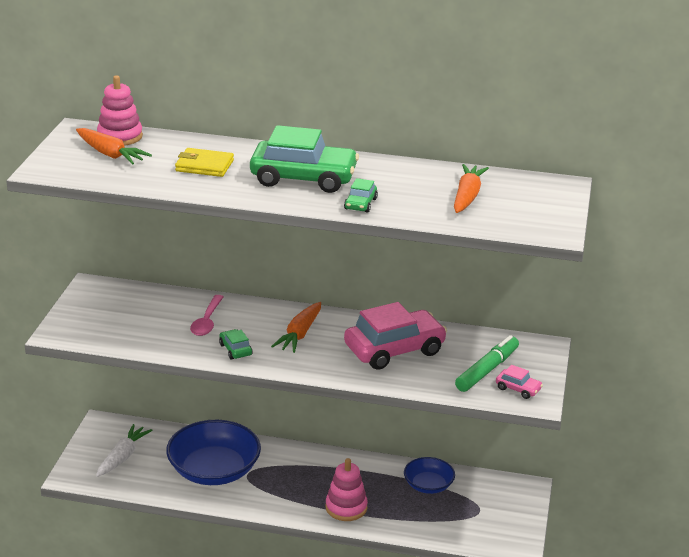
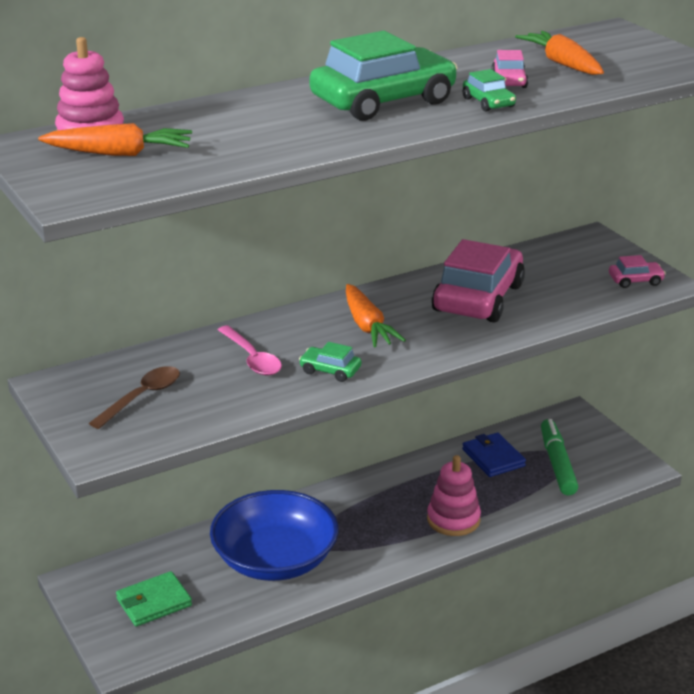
camera: 40 degrees left, 0 degrees up
white carrot [96,424,153,477] -> green wallet [116,571,192,627]
yellow wallet [175,148,234,177] -> none
blue bowl [404,457,455,494] -> blue wallet [462,433,526,477]
green marker [455,335,519,392] -> green marker moved to [541,419,578,495]
none -> brown spoon [89,366,180,429]
none -> pink car [491,50,528,88]

